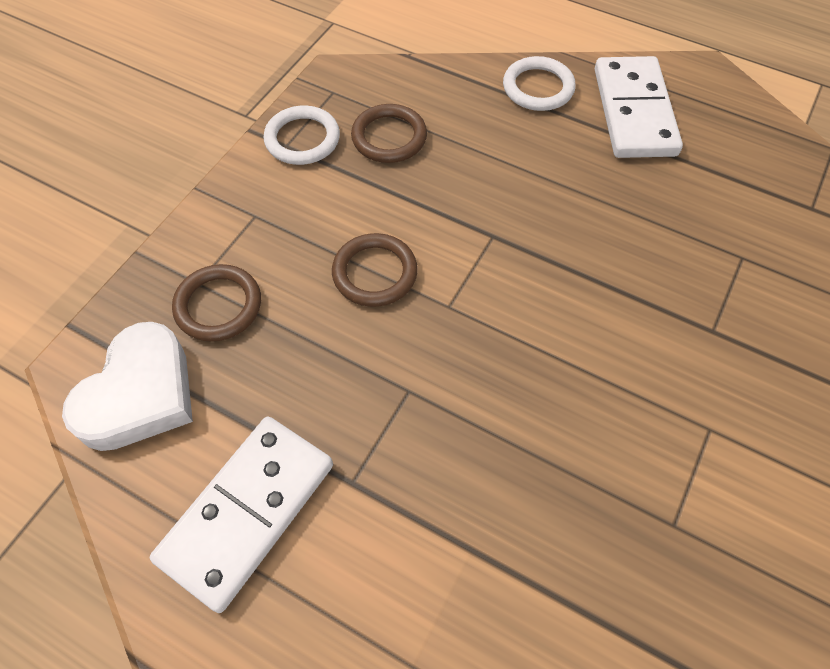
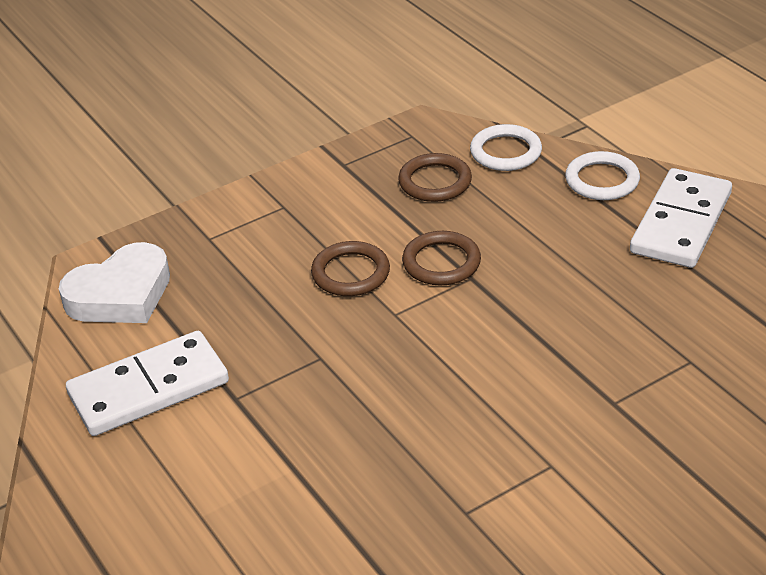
camera: 30 degrees right, 20 degrees down
brown ring [172,264,261,342] -> brown ring moved to [402,231,481,285]
white ring [263,105,340,165] -> white ring moved to [470,124,542,171]

